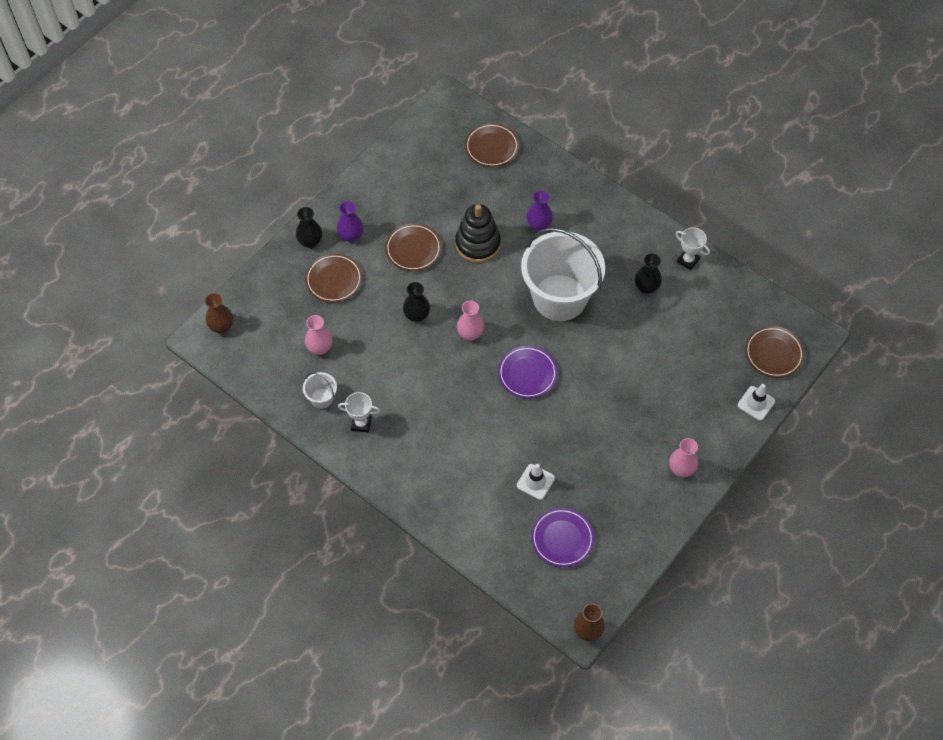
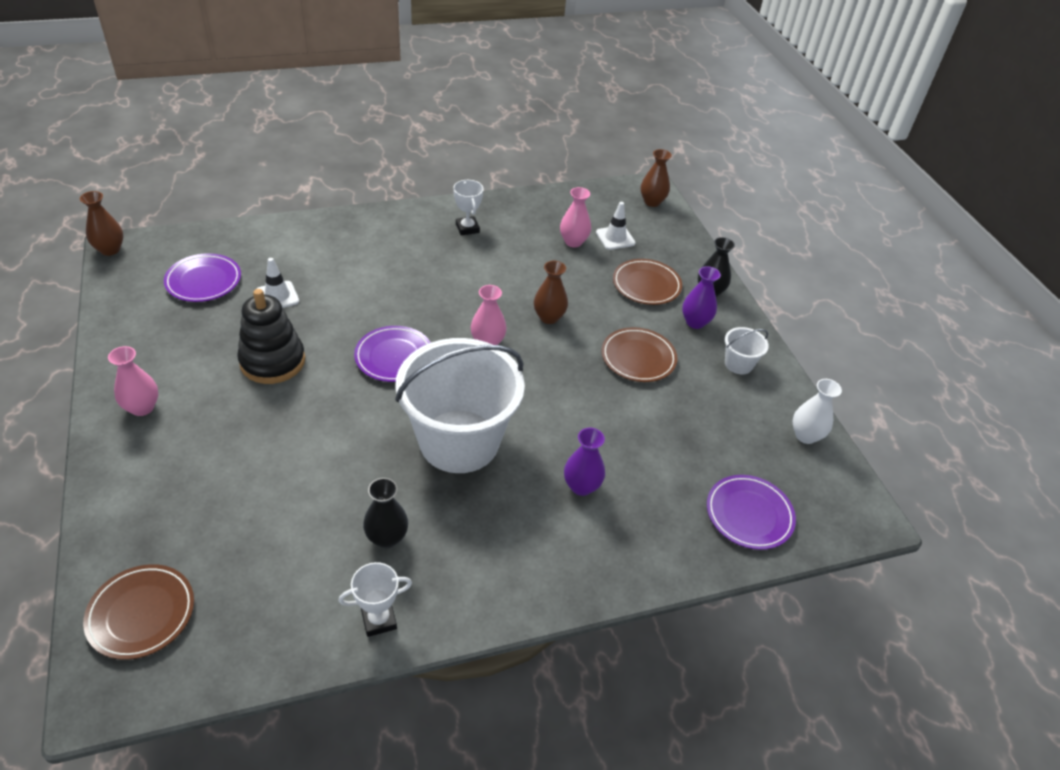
camera: 120 degrees right, 15 degrees down
white bucket [303,372,337,409] -> white bucket moved to [725,327,769,374]
white trophy [338,392,380,433] -> white trophy turned 60 degrees counterclockwise [453,180,484,235]
black vase [403,282,430,322] -> brown vase [534,261,568,324]
black stacking toy [455,204,501,263] -> black stacking toy moved to [237,289,305,384]
brown plate [465,123,519,167] -> purple plate [707,475,796,550]
white traffic cone [737,384,775,421] -> white traffic cone moved to [596,202,636,250]
none -> white vase [792,379,842,444]

